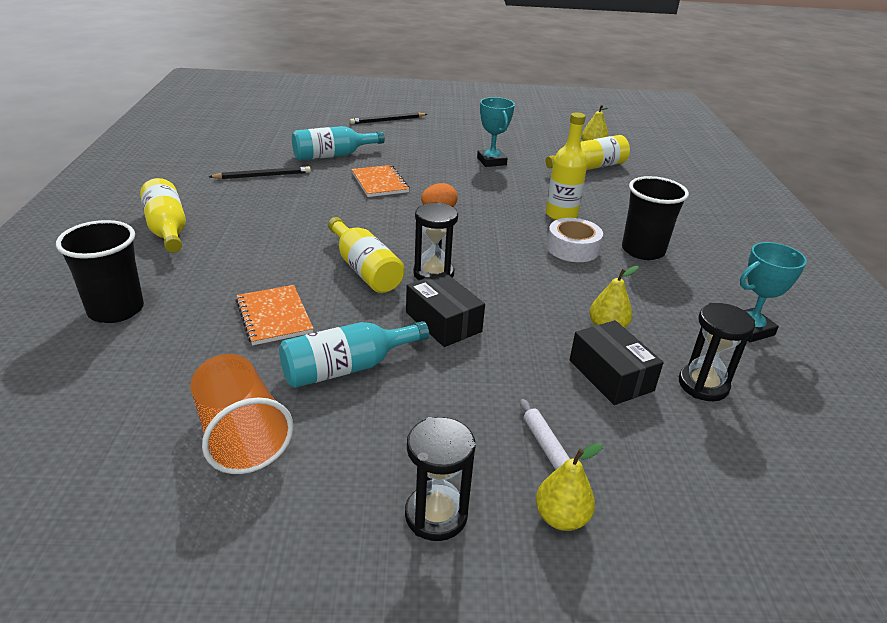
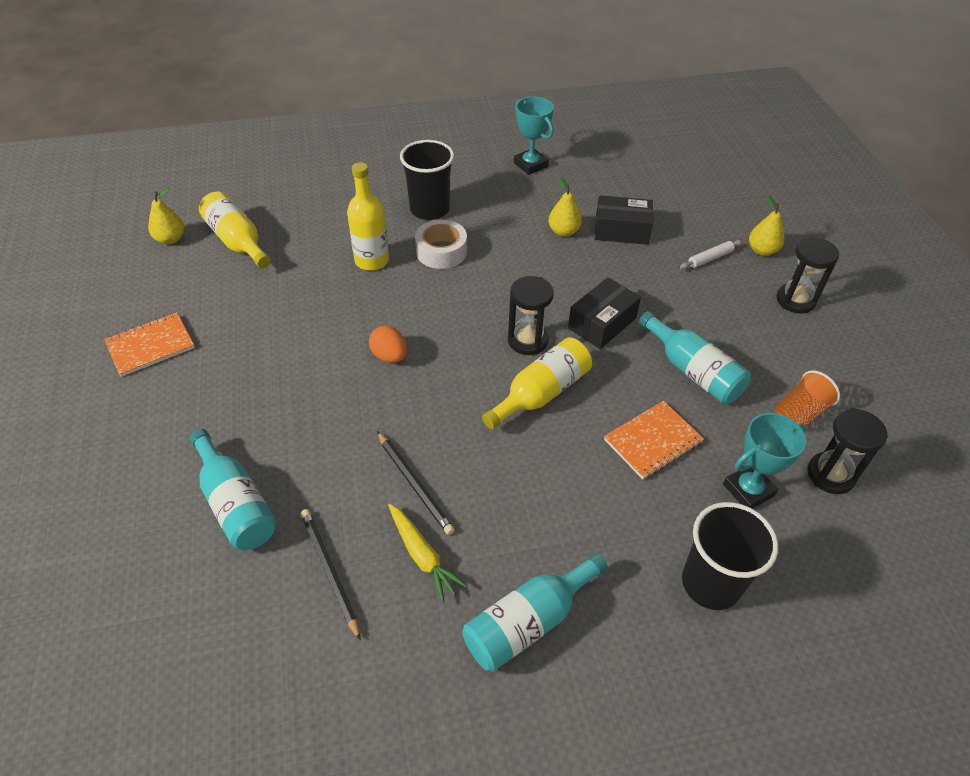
camera: 100 degrees left, 15 degrees up
yellow bottle [140,178,186,253] -> turquoise bottle [463,553,608,672]
orange cup [190,354,294,474] -> orange cup [775,370,840,426], size x0.65
black pencil [350,112,427,124] -> black pencil moved to [377,431,455,535]
orange notebook [352,165,410,197] -> orange notebook moved to [104,312,195,377]
turquoise trophy [477,97,515,167] -> turquoise trophy moved to [723,413,806,509]
black box [570,320,664,405] -> black box turned 45 degrees clockwise [595,195,653,245]
black hourglass [679,303,755,401] -> black hourglass moved to [807,408,888,494]
none -> yellow carrot [388,504,467,602]

